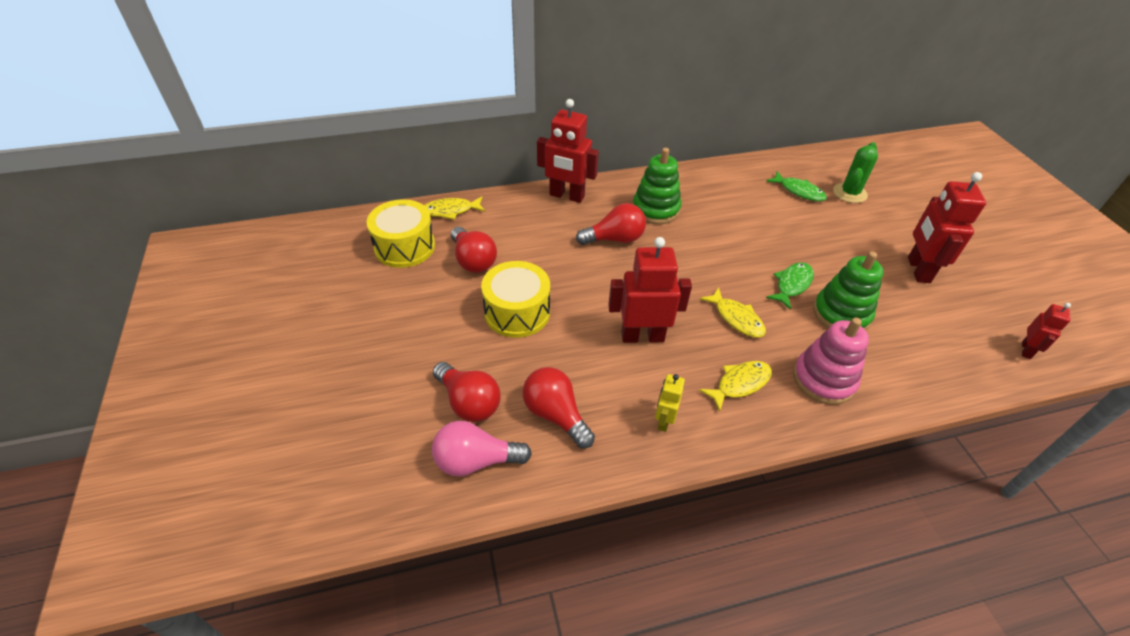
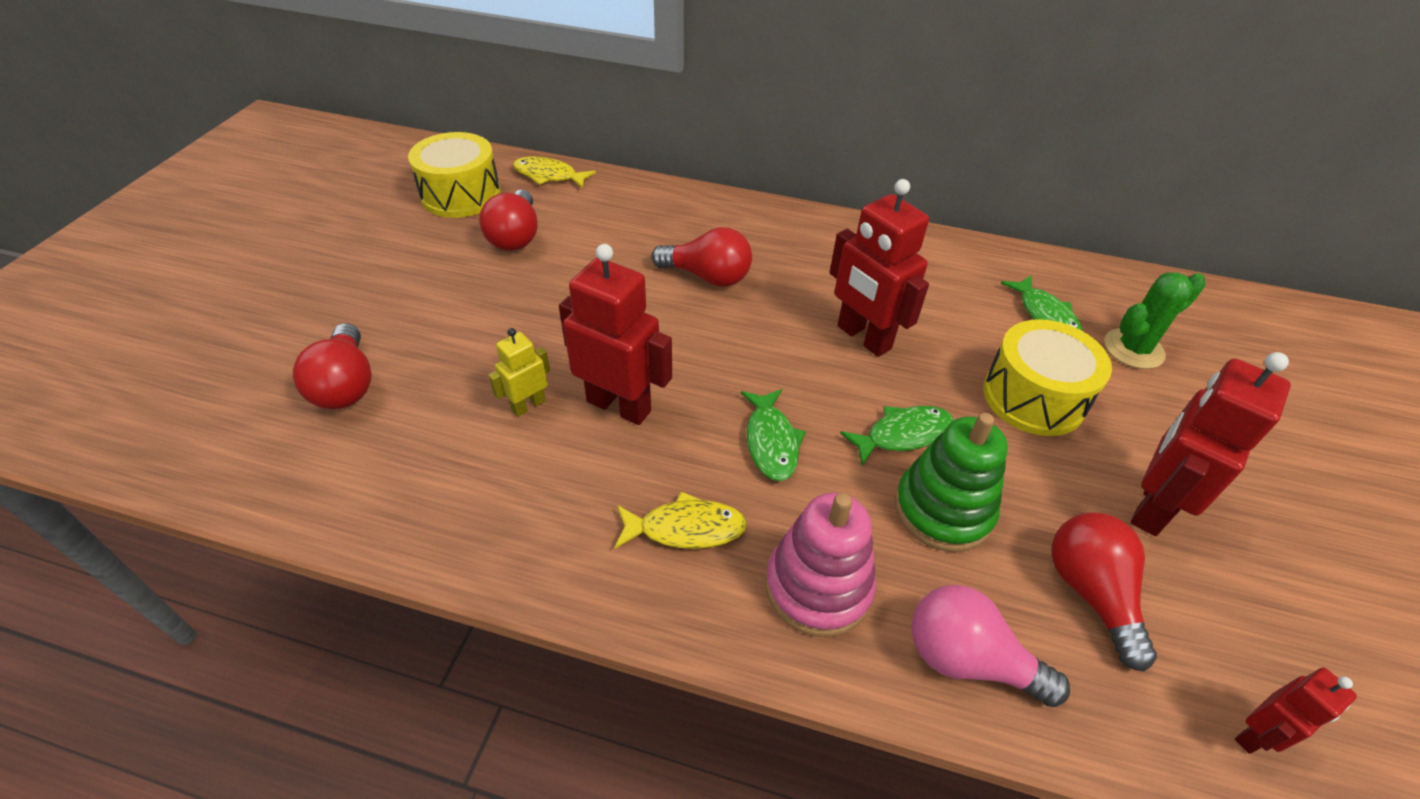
camera: 30 degrees right, 0 degrees up
pink light bulb [432,421,532,477] -> pink light bulb moved to [911,585,1070,707]
yellow drum [481,261,550,338] -> yellow drum moved to [983,319,1112,436]
red light bulb [523,367,595,448] -> red light bulb moved to [1051,512,1157,672]
red robot [537,99,599,203] -> red robot moved to [830,179,929,357]
green stacking toy [633,148,681,224] -> none
yellow robot [655,374,685,432] -> yellow robot moved to [488,328,550,417]
yellow fish [700,287,766,338] -> green fish [741,389,806,481]

